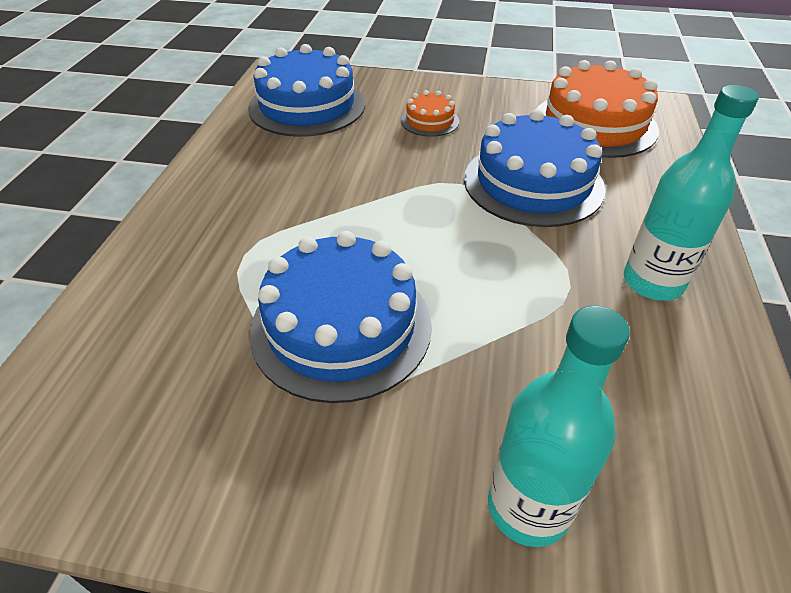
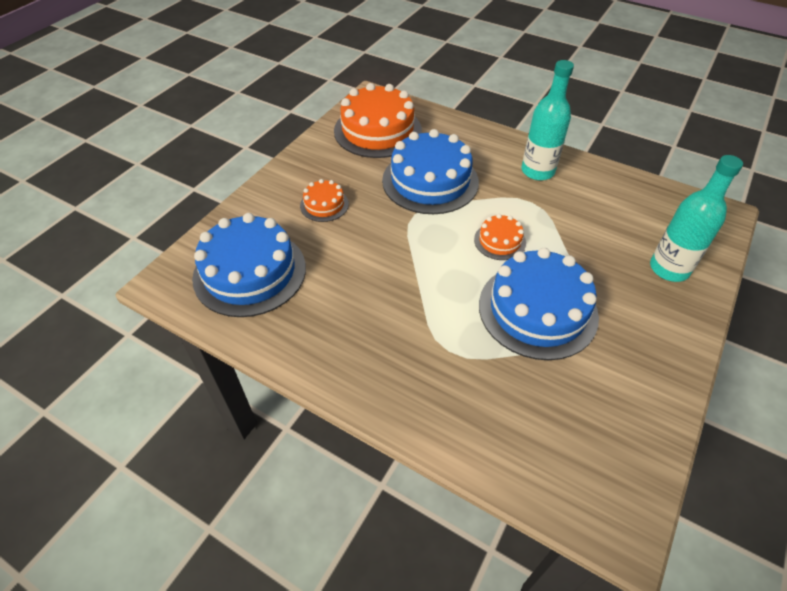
camera: 70 degrees left, 5 degrees up
none -> orange cake [474,214,526,260]

